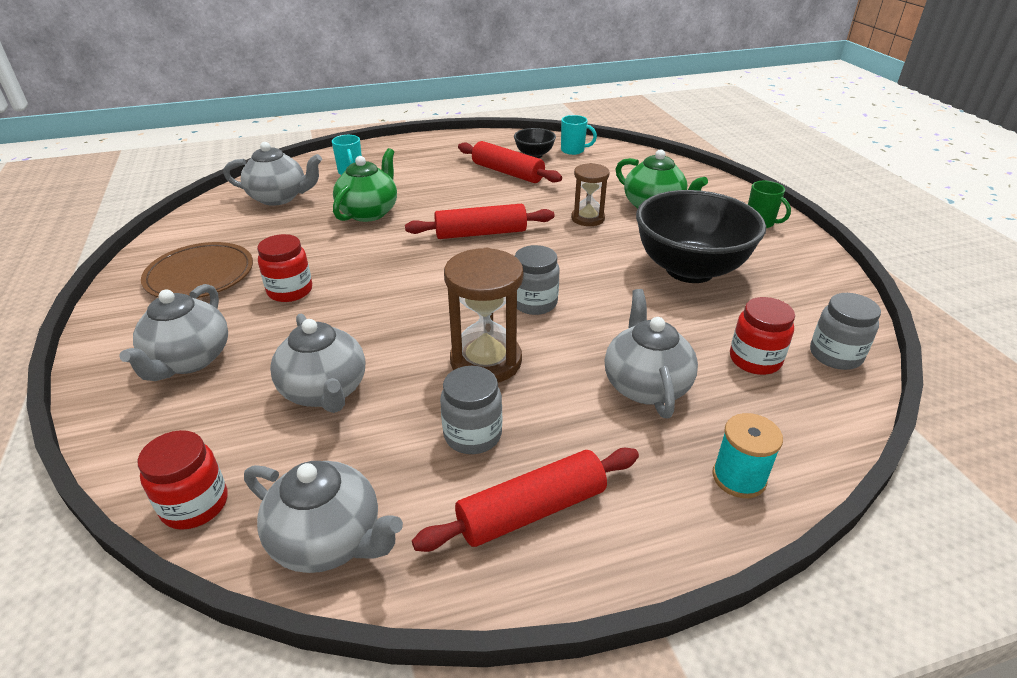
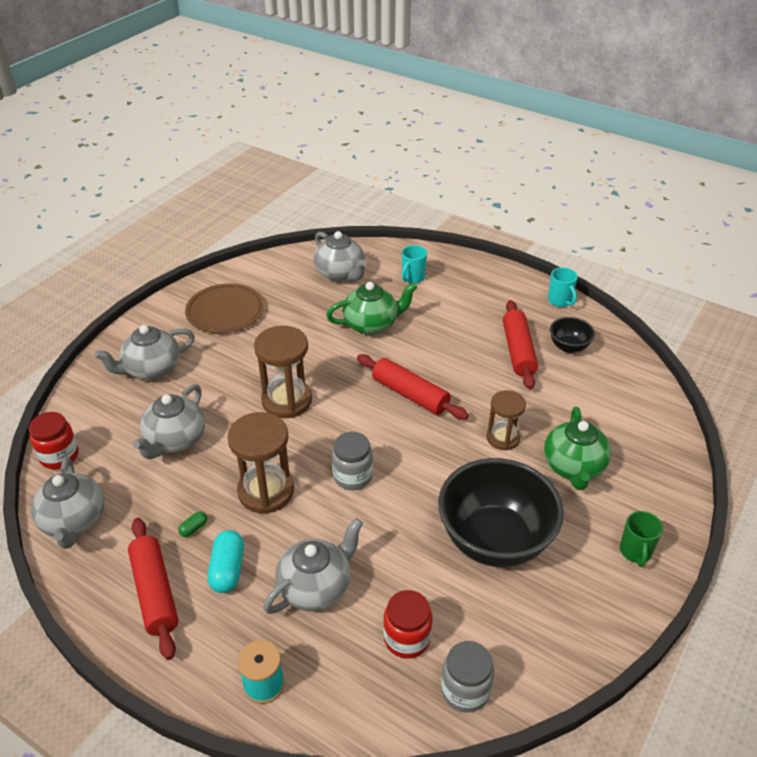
camera: 50 degrees right, 5 degrees up
red jar [257,234,312,302] -> none
red rolling pin [412,448,639,552] -> red rolling pin turned 45 degrees clockwise [128,518,178,660]
grey jar [440,366,502,454] -> green capsule [178,511,207,537]
turquoise mug [561,115,597,155] -> turquoise mug moved to [548,267,578,307]
none -> turquoise capsule [208,530,244,593]
none -> brown hourglass [254,326,312,418]

